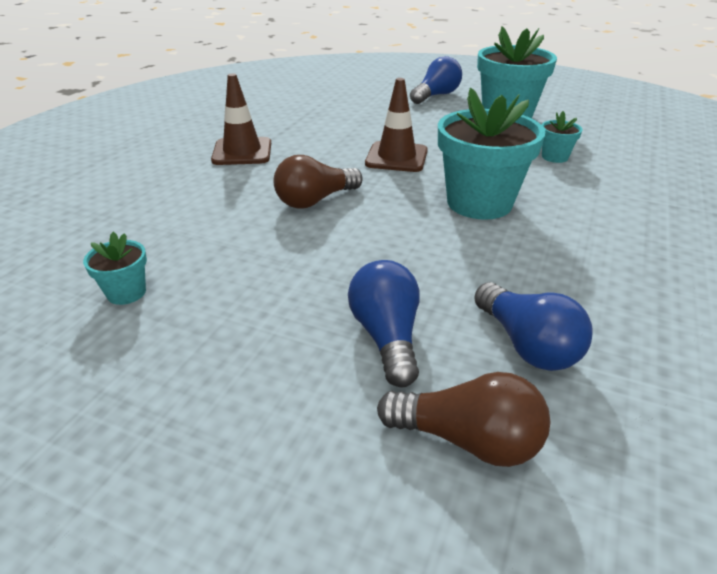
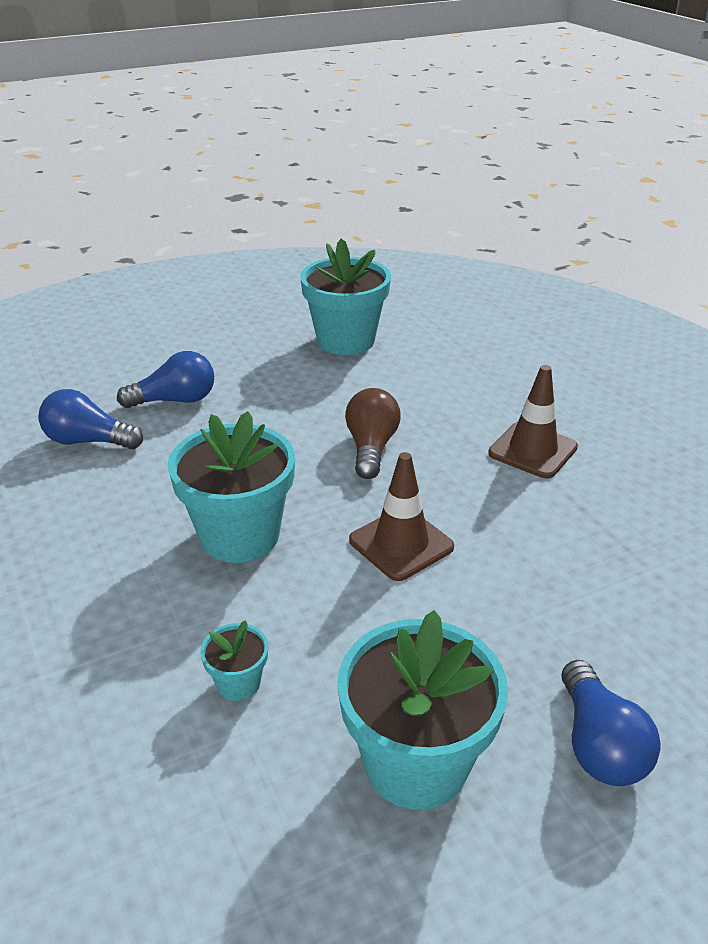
camera: 130 degrees right, 0 degrees up
turquoise flower pot [83,232,147,305] -> turquoise flower pot [300,239,391,355], size x2.19
blue light bulb [348,260,420,387] -> blue light bulb turned 45 degrees counterclockwise [117,351,214,408]
brown light bulb [377,372,551,467] -> none

